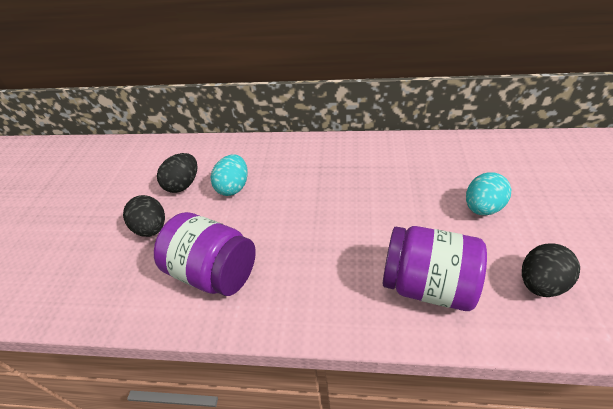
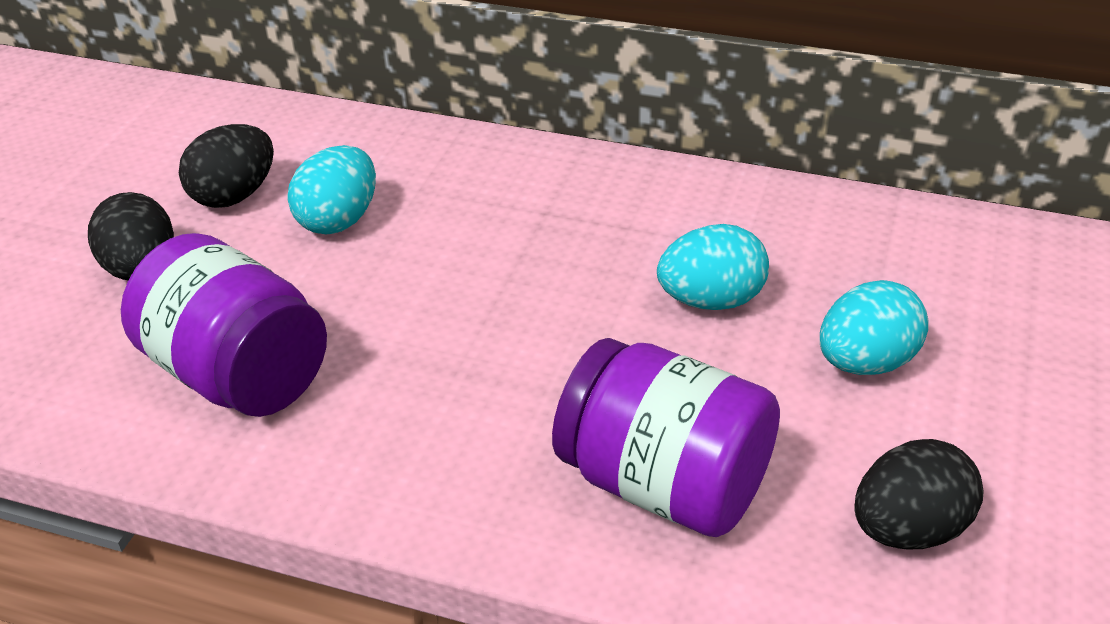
camera: 10 degrees right, 5 degrees down
none -> turquoise egg [657,224,769,310]

